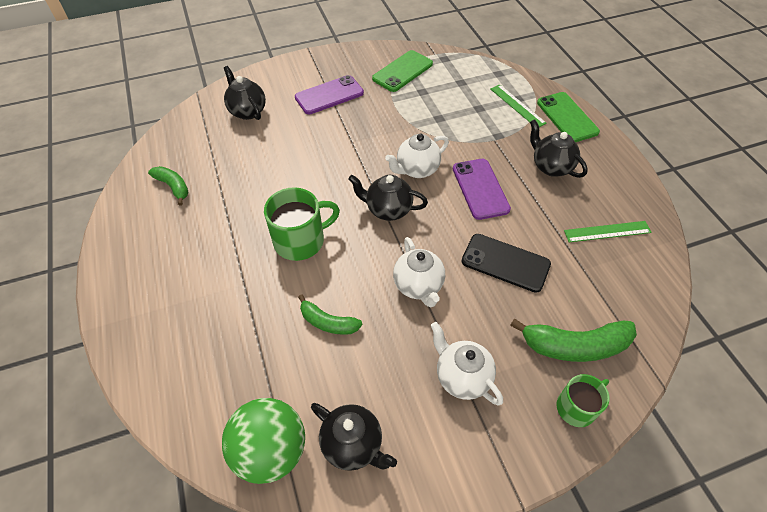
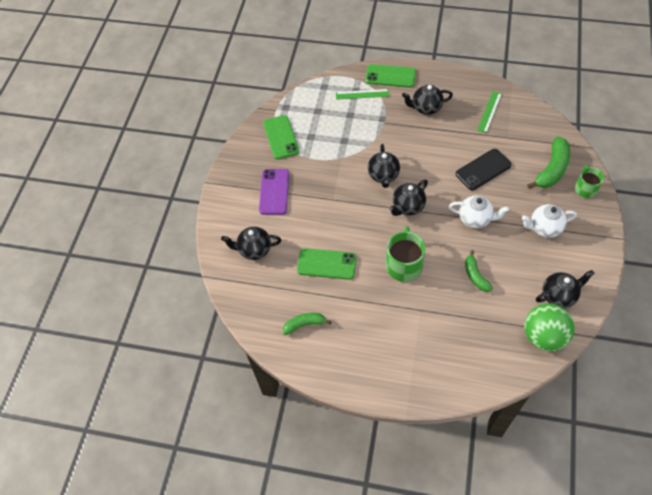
camera: 55 degrees left, 5 degrees up
green banana [298,294,362,335] -> green banana turned 105 degrees clockwise [465,250,493,292]
white teapot [385,134,449,178] -> black teapot [368,144,400,188]
purple phone [453,159,511,220] -> none
none -> green phone [297,248,357,280]

